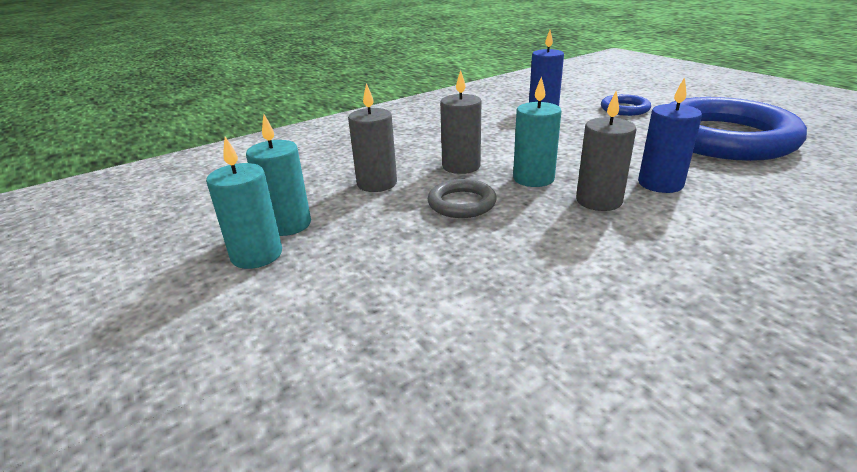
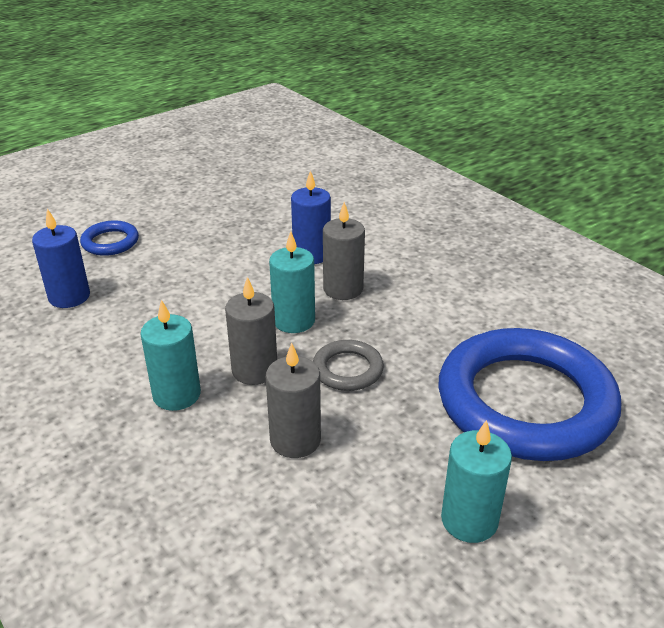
camera: 95 degrees left, 5 degrees up
turquoise candle [246,115,311,236] -> turquoise candle moved to [140,300,201,411]
blue ring [669,97,807,161] -> blue ring moved to [438,328,621,461]

